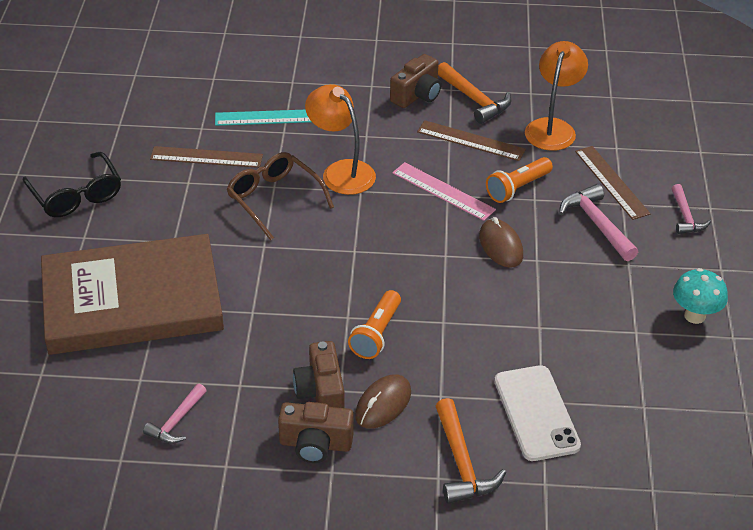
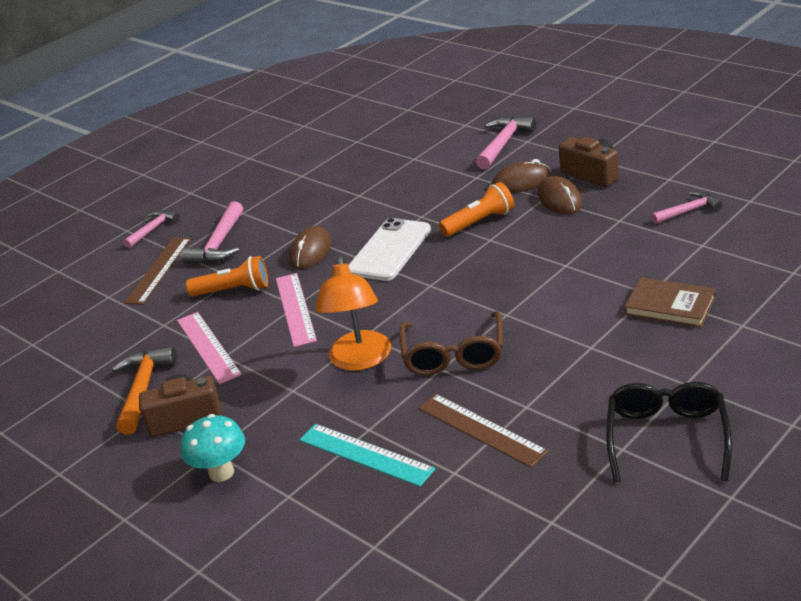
camera: 135 degrees left, 10 degrees down
brown book [41,234,224,355] -> brown book [624,277,716,327], size x0.42
brown camera [293,341,345,408] -> brown mouse [538,176,583,214]
brown ruler [417,120,526,161] -> pink ruler [177,312,242,384]
orange hammer [436,398,506,504] -> pink hammer [476,116,536,169]
white phone [494,365,581,461] -> white phone moved to [348,218,431,281]
orange lamp [525,41,588,151] -> none
turquoise mushroom [673,268,728,324] -> turquoise mushroom moved to [181,414,245,482]

